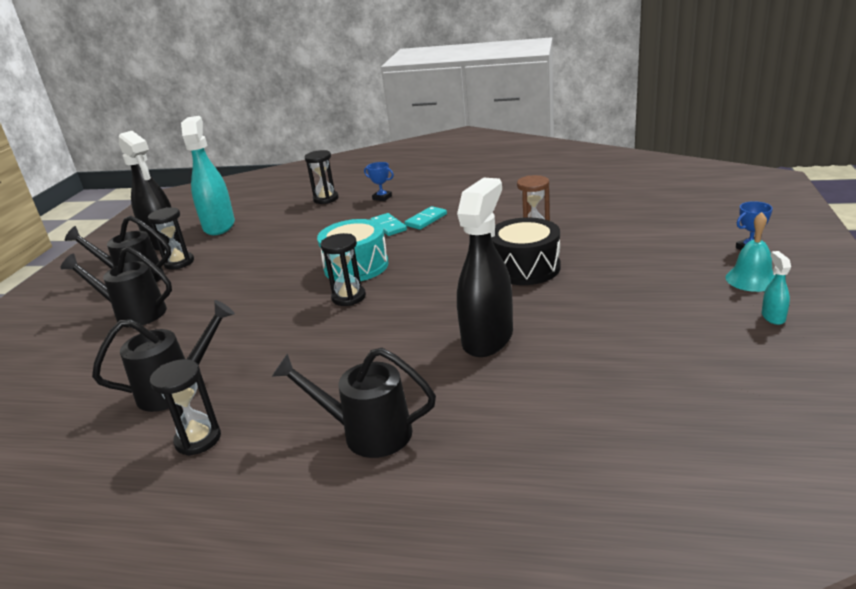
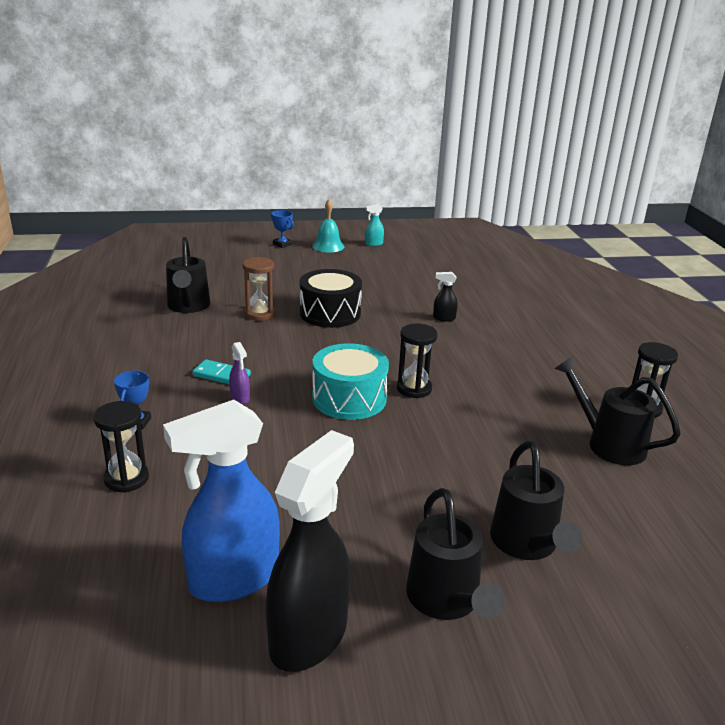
camera: 115 degrees left, 0 degrees up
black hourglass [148,207,194,270] -> none
turquoise spray bottle [181,116,235,235] -> blue spray bottle [163,399,280,602]
black watering can [272,348,436,458] -> black watering can moved to [166,237,210,313]
turquoise domino [370,213,407,236] -> purple spray bottle [229,342,250,404]
black spray bottle [457,178,513,357] -> black spray bottle [433,272,458,322], size x0.41

